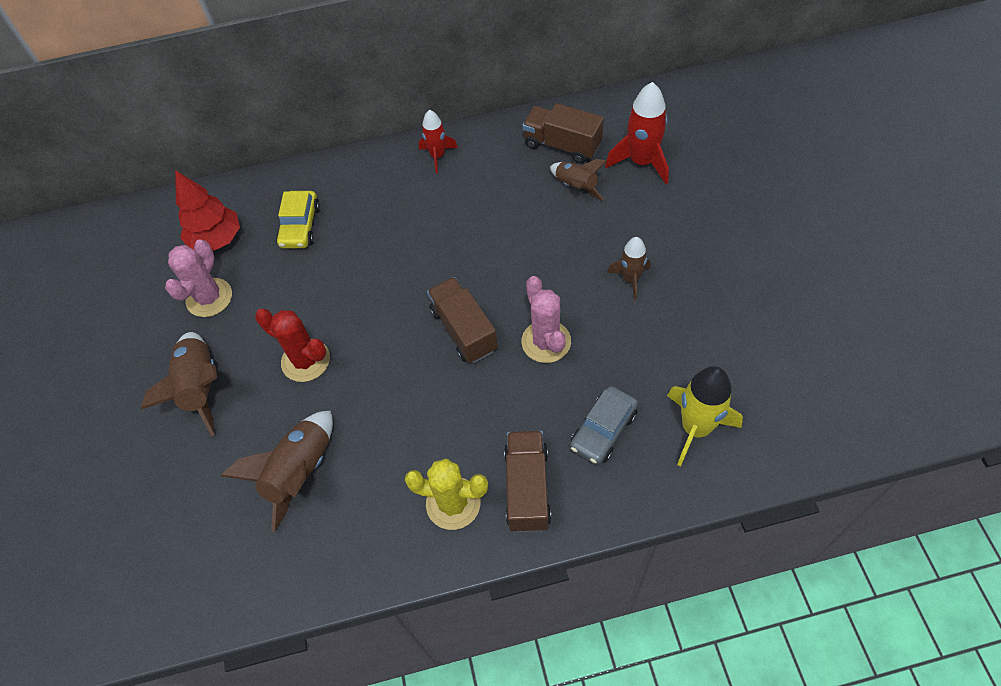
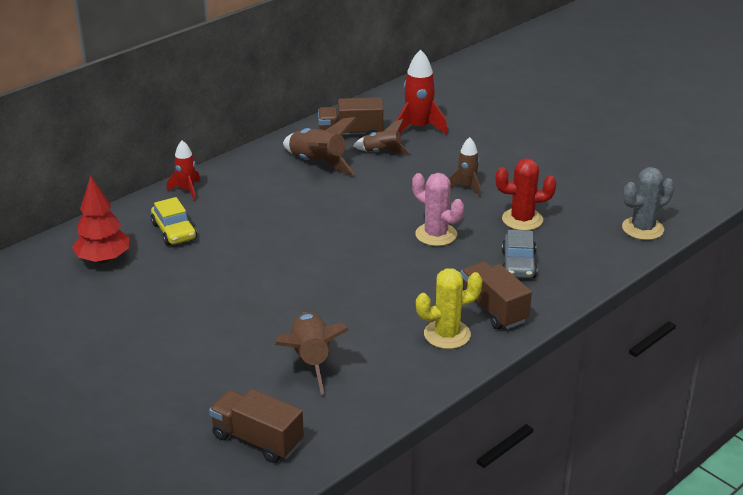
camera: 35 degrees left, 25 degrees down
brown rocket [141,332,217,436] -> brown rocket moved to [283,117,357,175]
pink cactus [165,239,232,317] -> none
red cactus [255,309,330,382] -> red cactus moved to [495,158,556,230]
red rocket [419,110,458,173] -> red rocket moved to [167,140,201,201]
brown truck [427,277,498,363] -> brown truck moved to [209,389,304,463]
yellow rocket [667,366,743,467] -> none
none -> grey cactus [622,167,674,240]

